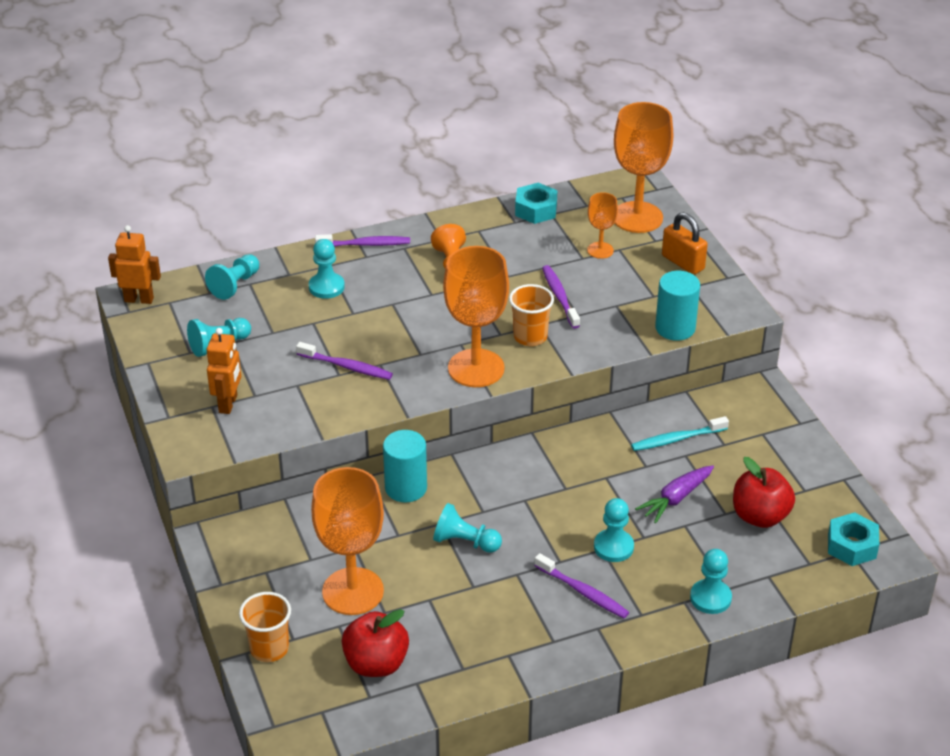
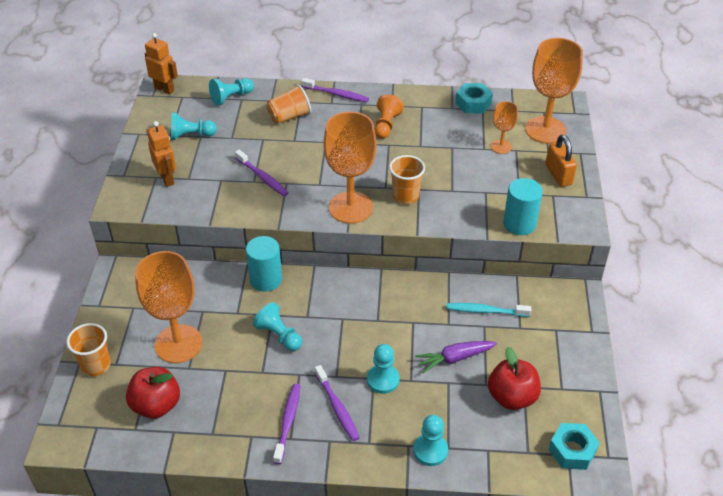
camera: 25 degrees right, 5 degrees up
orange robot [207,328,241,414] -> orange robot turned 60 degrees counterclockwise [147,121,176,187]
turquoise pawn [309,239,345,299] -> orange cup [266,84,311,124]
purple toothbrush [542,265,580,329] -> purple toothbrush moved to [273,384,301,464]

